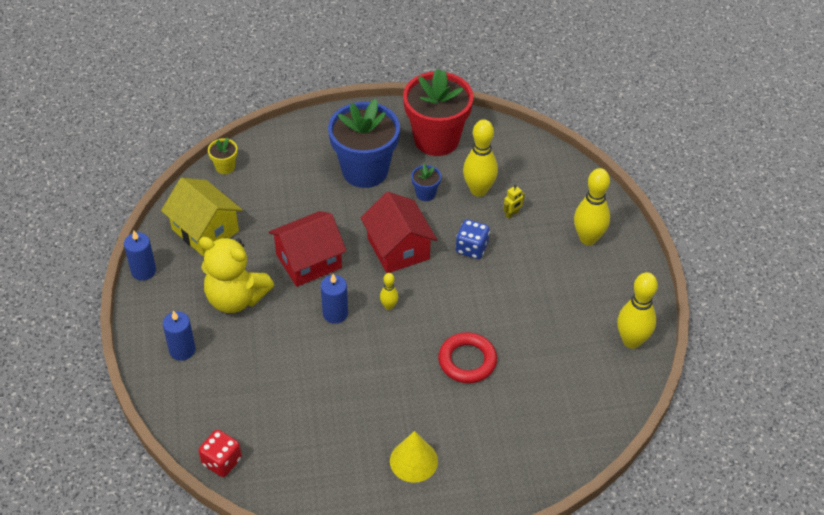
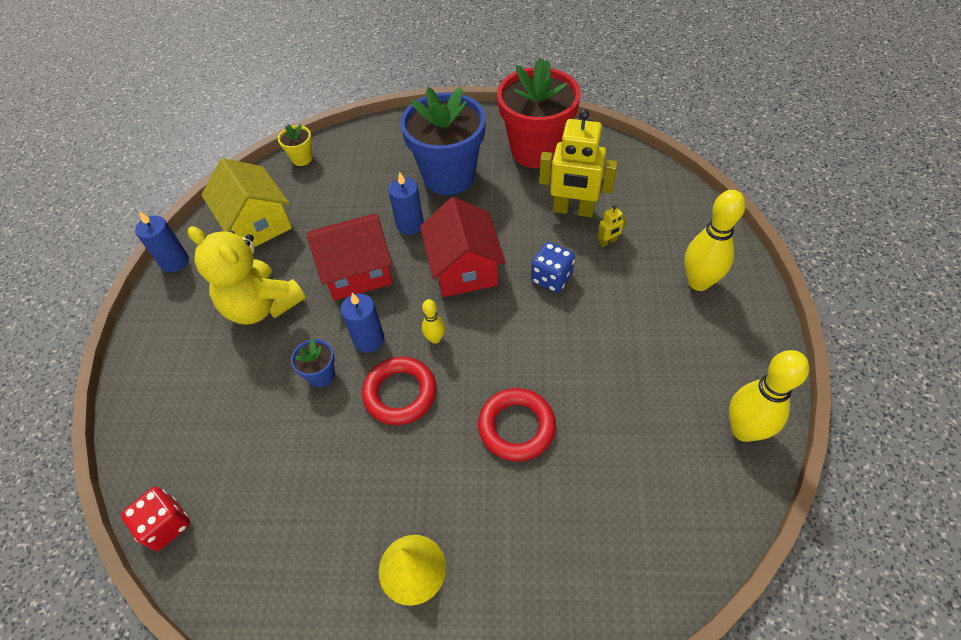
camera: 15 degrees right, 5 degrees up
blue candle [163,310,195,361] -> blue candle moved to [388,172,424,235]
blue flower pot [411,163,441,201] -> blue flower pot moved to [291,339,335,387]
yellow bowling pin [463,119,498,197] -> yellow robot [539,109,618,217]
none -> red ring [362,357,436,425]

